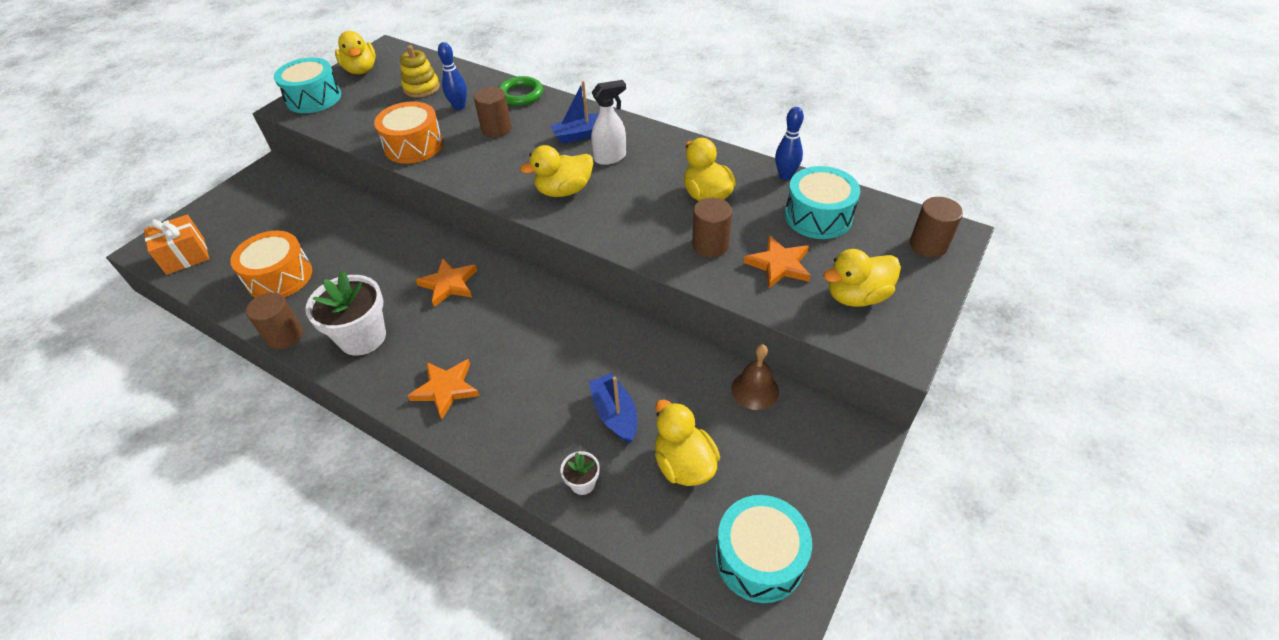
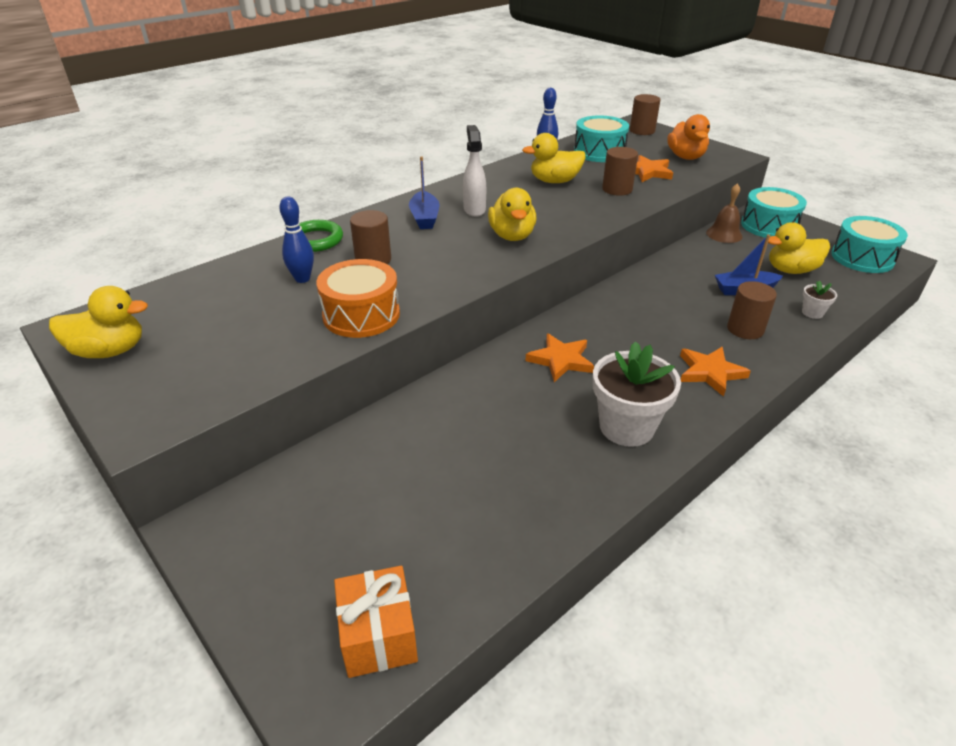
camera: 75 degrees left, 10 degrees down
orange drum [230,231,312,297] -> none
brown cylinder [246,292,303,349] -> brown cylinder moved to [727,281,777,339]
turquoise drum [274,58,341,113] -> turquoise drum moved to [741,187,807,238]
yellow stacking toy [400,45,440,98] -> none
yellow duck [823,249,901,307] -> orange duck [667,114,710,160]

